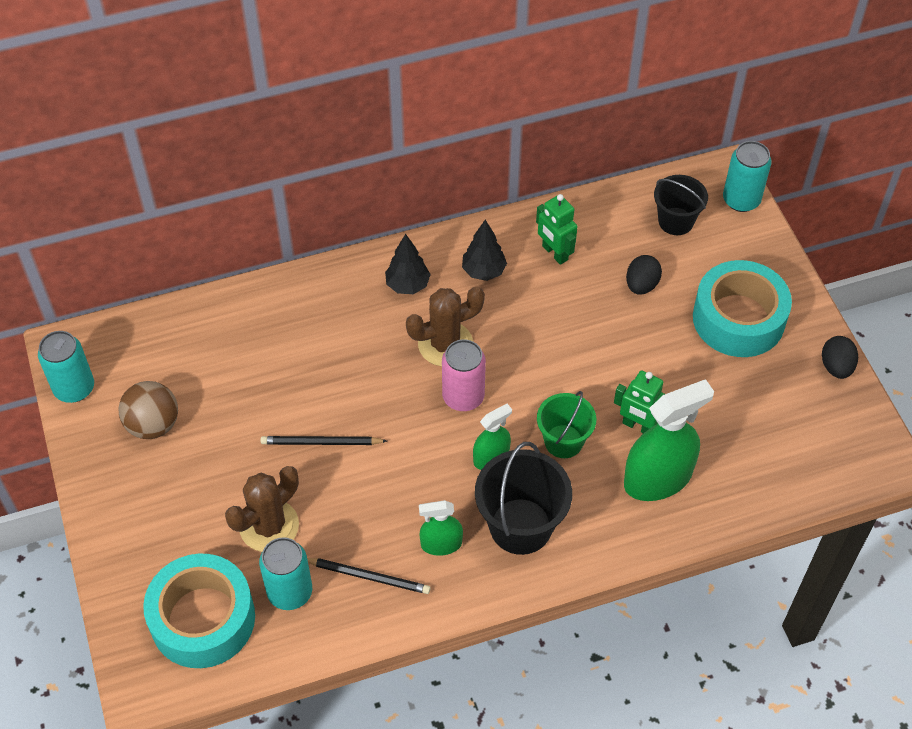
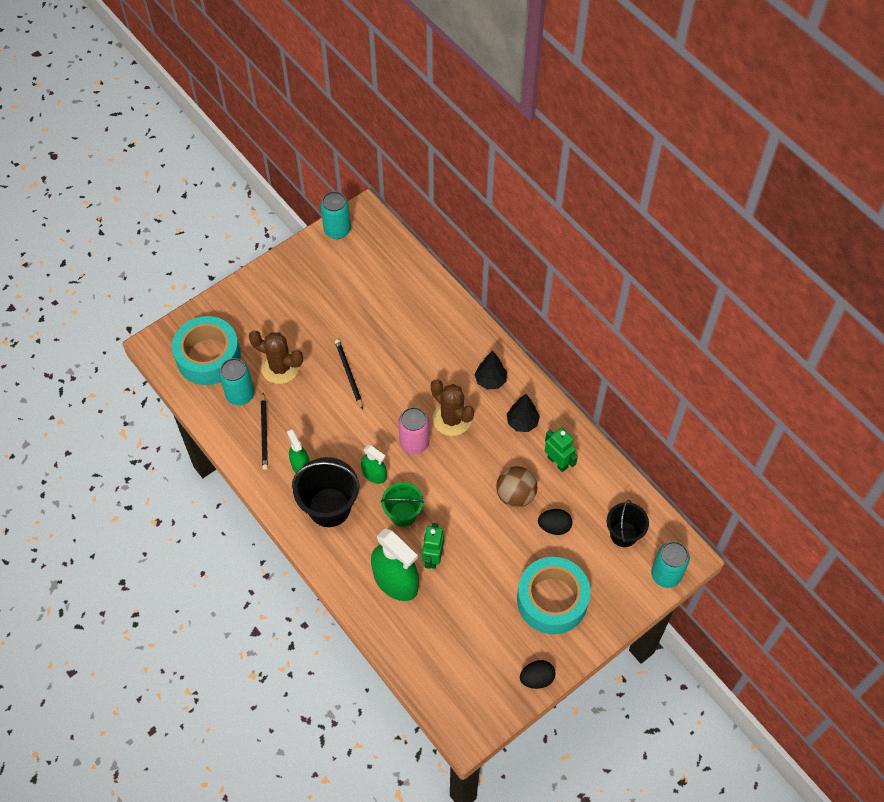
camera: 70 degrees right, 5 degrees up
brown ball [119,381,178,439] -> brown ball moved to [496,466,537,508]
green robot [536,194,577,265] -> green robot turned 105 degrees clockwise [545,428,578,472]

